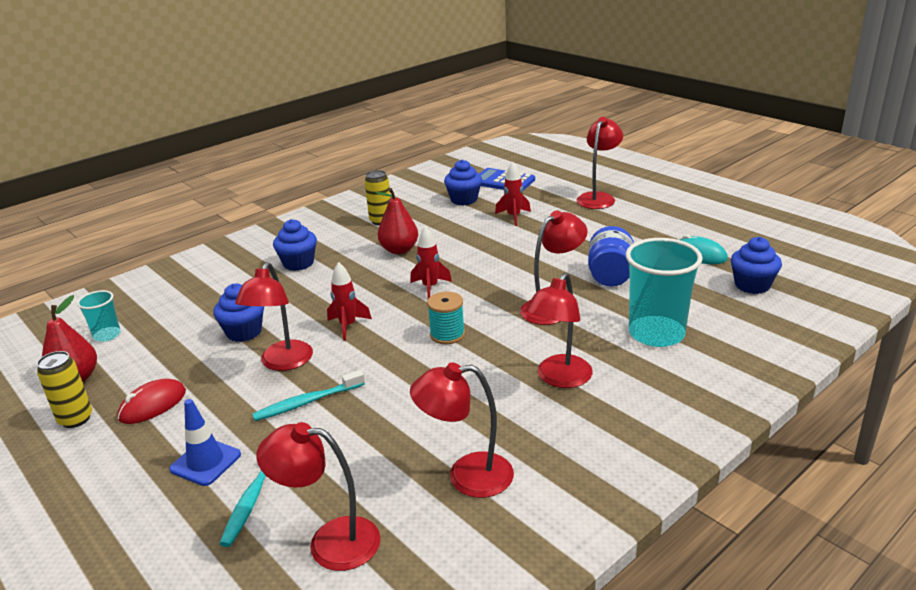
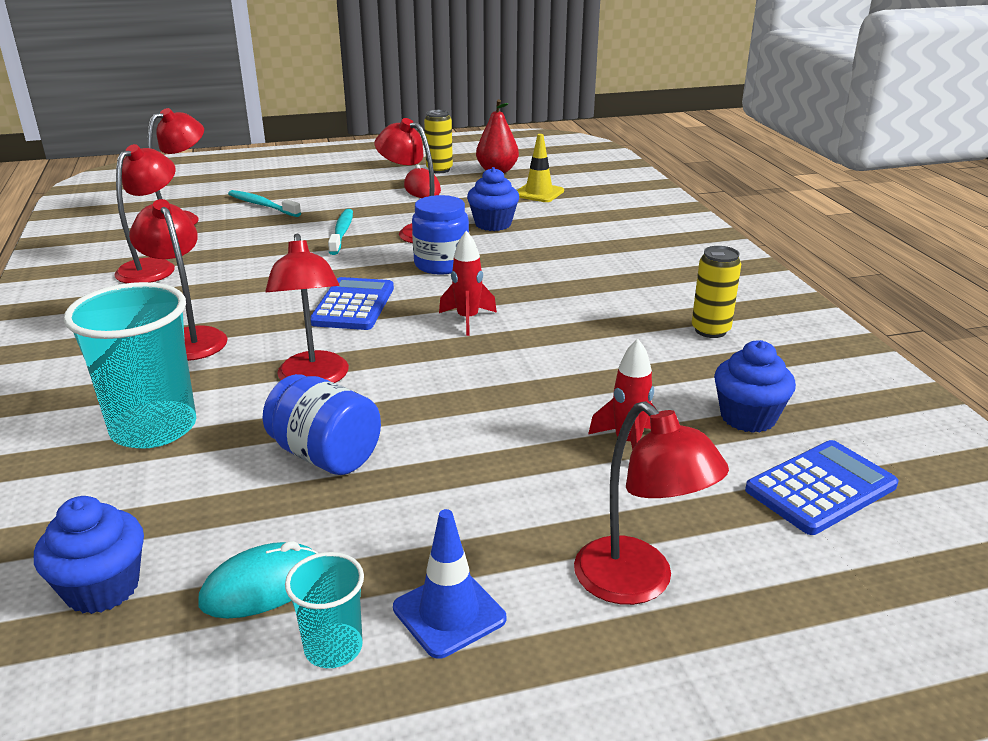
camera: 115 degrees right, 0 degrees up
turquoise cup [77,290,121,342] -> turquoise cup moved to [285,552,364,668]
blue traffic cone [169,399,241,486] -> blue traffic cone moved to [393,509,506,659]
blue cupcake [273,219,317,271] -> none
red rocket [327,262,372,341] -> blue jar [412,195,469,275]
red pear [376,188,418,254] -> none
turquoise spool [427,292,465,344] -> blue calculator [310,277,394,330]
none -> yellow traffic cone [517,134,564,202]

